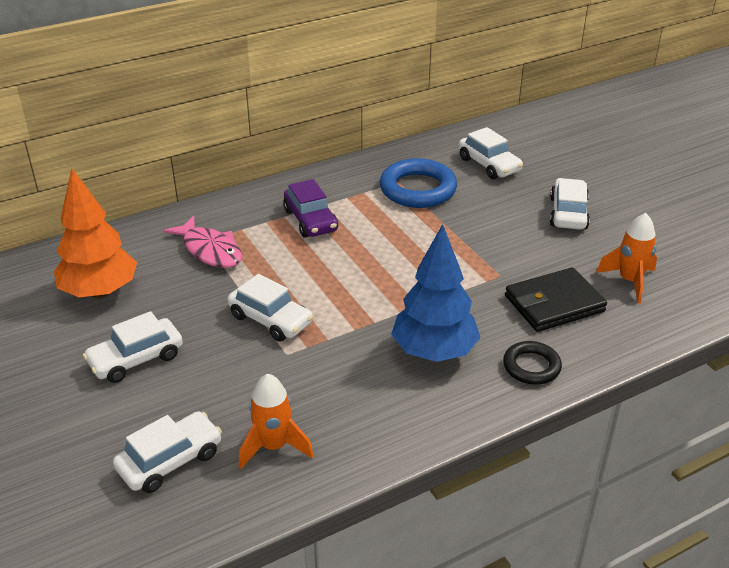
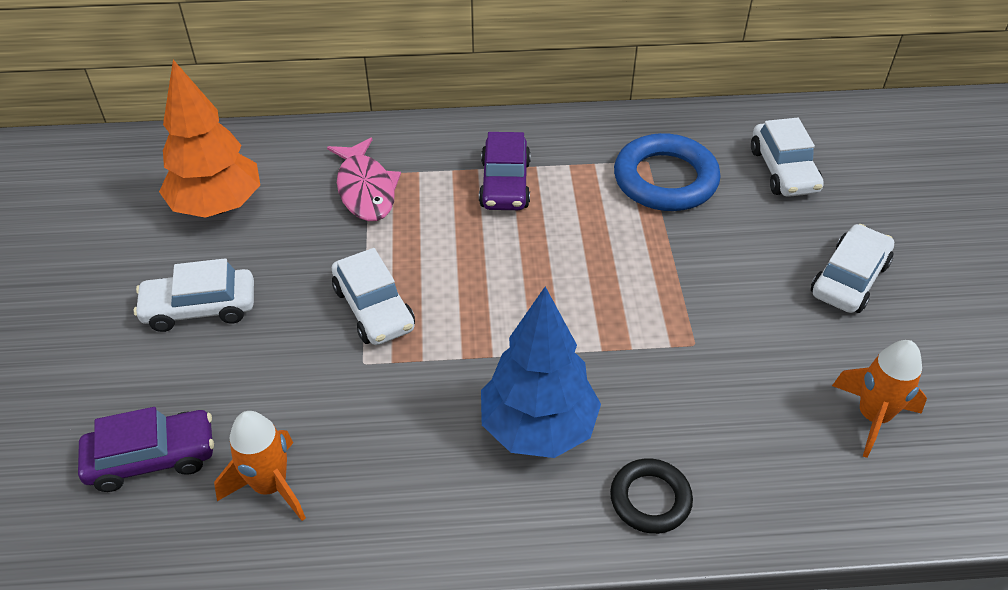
camera: 25 degrees right, 10 degrees up
white car [113,411,222,493] -> purple car [78,407,214,492]
black wallet [505,268,607,332] -> none

